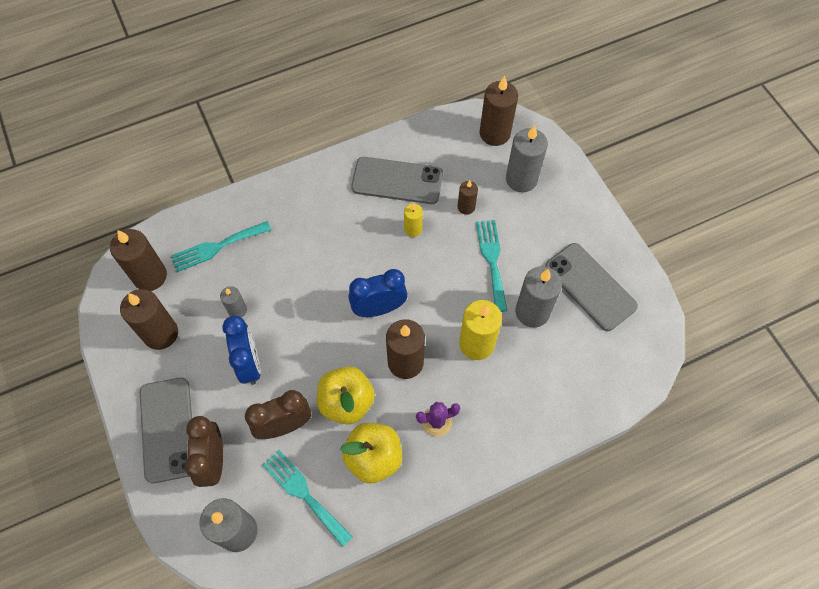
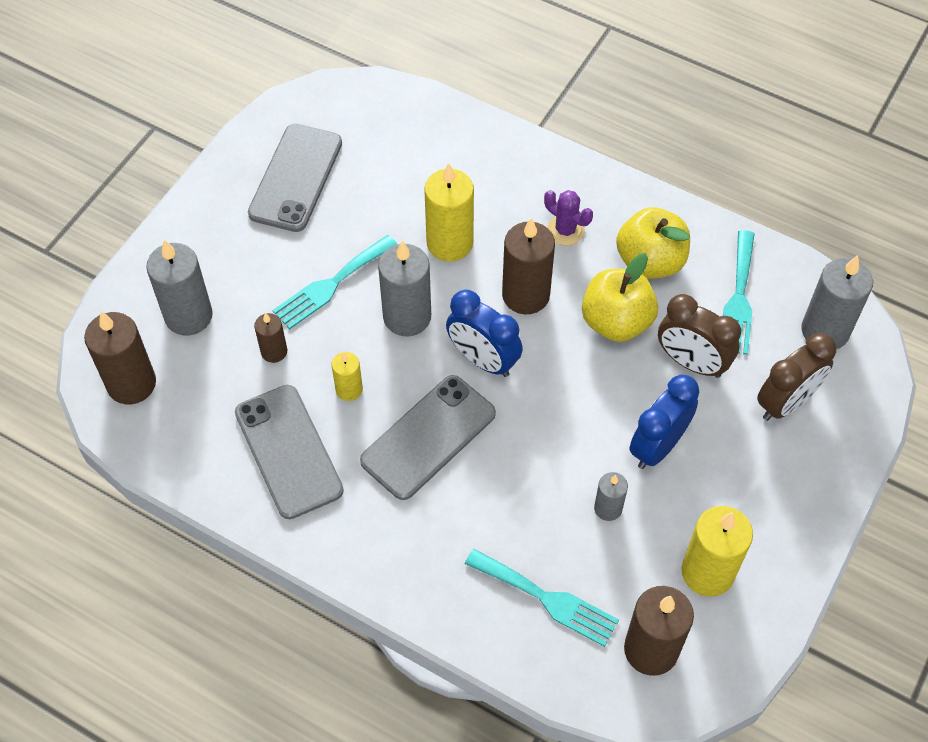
camera: 125 degrees left, 5 degrees down
brown candle [120,289,178,350] -> yellow candle [682,506,753,596]
grey phone [140,377,192,483] -> grey phone moved to [360,375,496,500]
grey candle [515,266,562,327] -> grey candle moved to [378,241,431,337]

